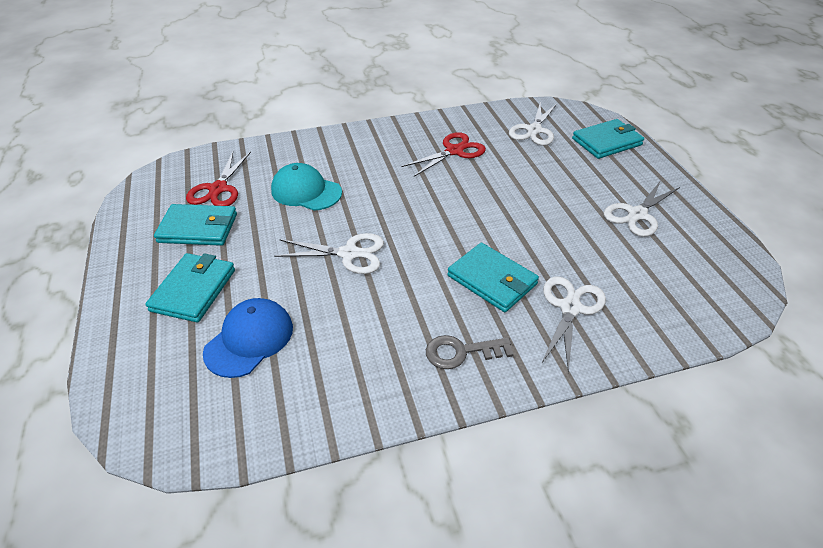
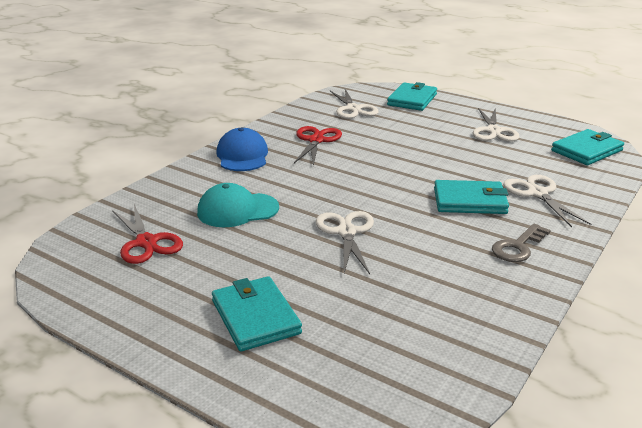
camera: 40 degrees left, 15 degrees down
turquoise wallet [154,204,237,246] -> turquoise wallet moved to [551,129,624,165]
blue cap [203,298,293,378] -> blue cap moved to [216,128,268,171]
white scissors [274,233,384,274] -> white scissors turned 60 degrees counterclockwise [316,211,374,274]

